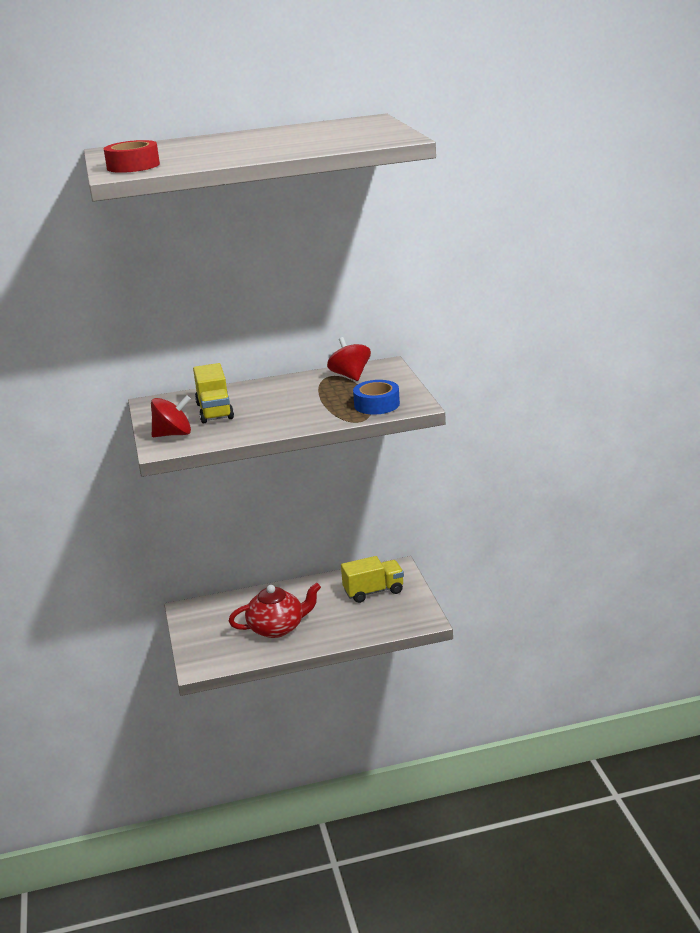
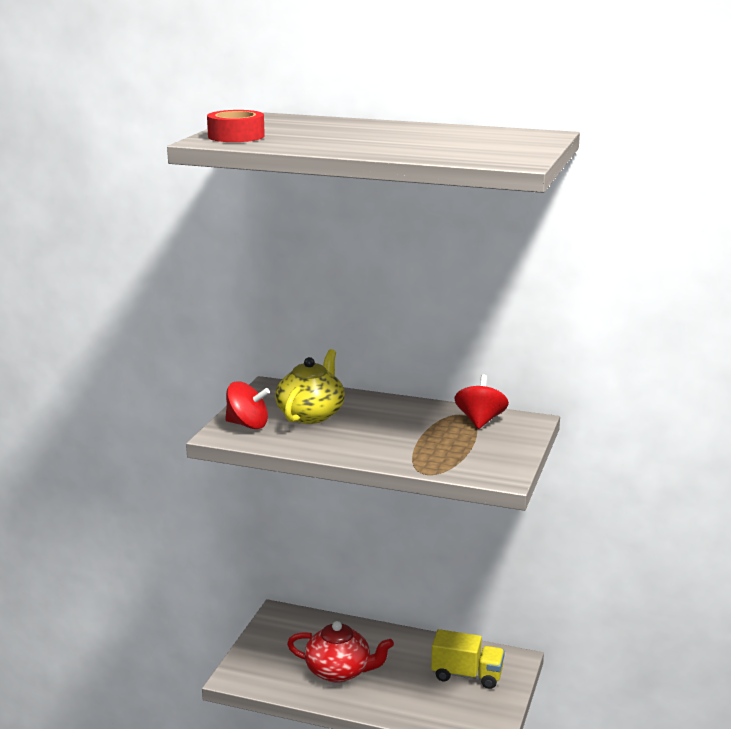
camera: 30 degrees right, 5 degrees down
yellow truck [193,363,234,423] -> yellow teapot [275,349,345,424]
blue tape [353,380,400,414] -> none

